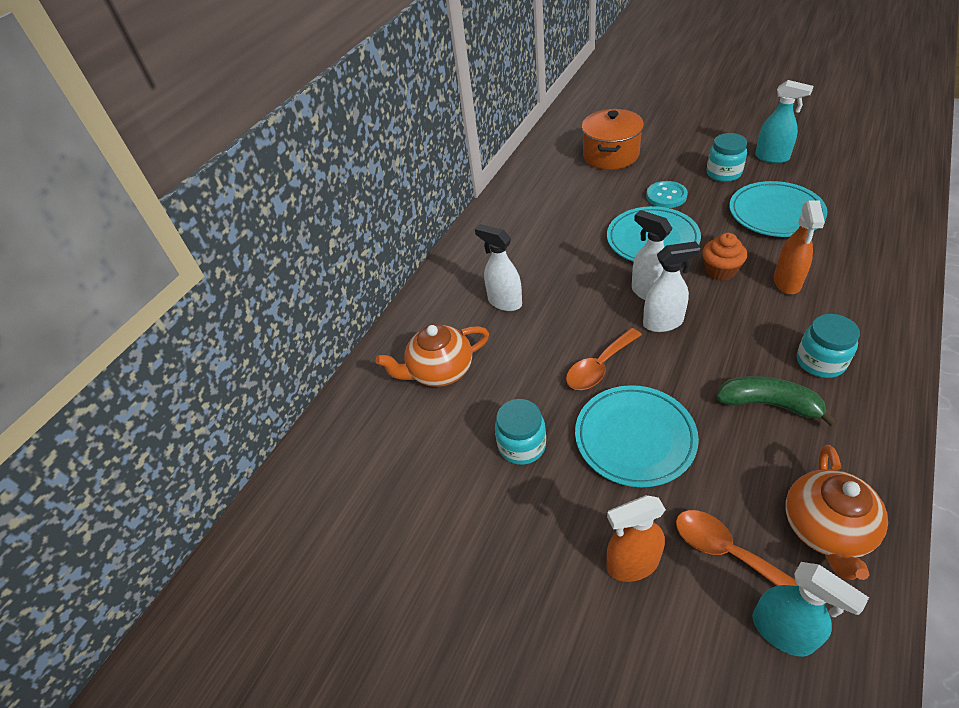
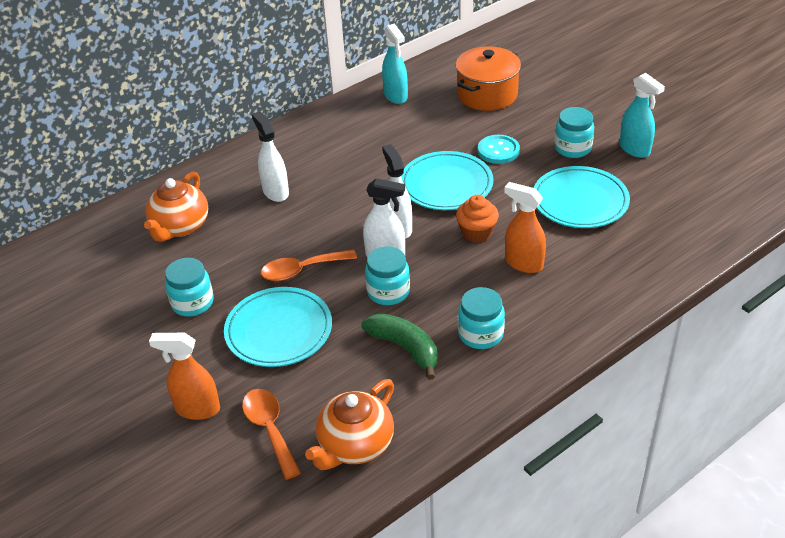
camera: 20 degrees right, 5 degrees down
orange teapot [376,324,489,387] -> orange teapot turned 75 degrees counterclockwise [144,171,208,242]
turquoise spray bottle [752,562,869,657] -> turquoise spray bottle moved to [382,23,408,104]
orange spray bottle [774,200,825,294] -> orange spray bottle turned 90 degrees clockwise [504,182,546,273]
none -> turquoise jar [365,246,410,305]

